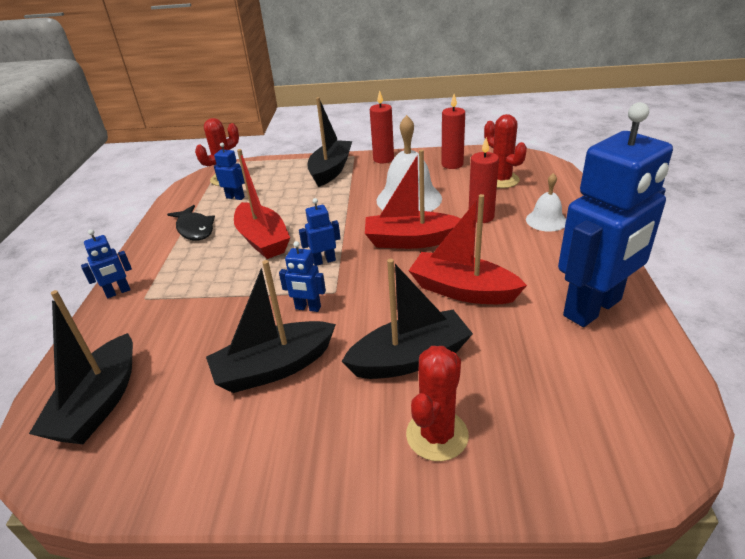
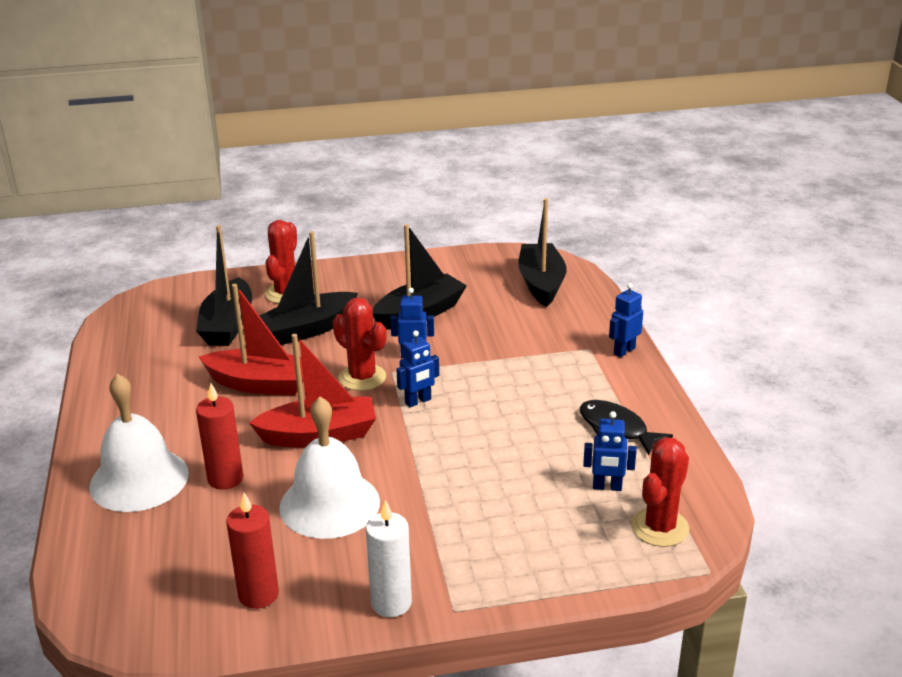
camera: 165 degrees right, 5 degrees down
red boat [234,149,290,259] -> none
black boat [308,97,352,187] -> black boat moved to [196,225,252,346]
red candle [370,90,394,163] -> white candle [366,500,412,617]
red cactus [484,114,527,188] -> red cactus moved to [333,297,387,391]
white bell [526,173,566,232] -> white bell [89,374,189,512], size x1.81
blue robot [558,102,673,327] -> none

